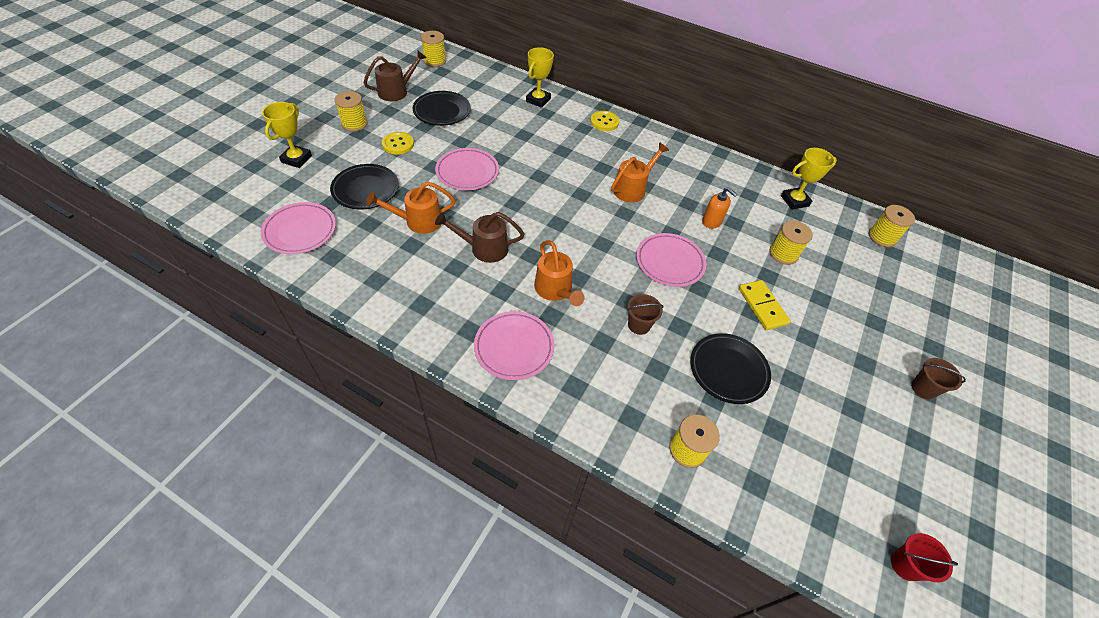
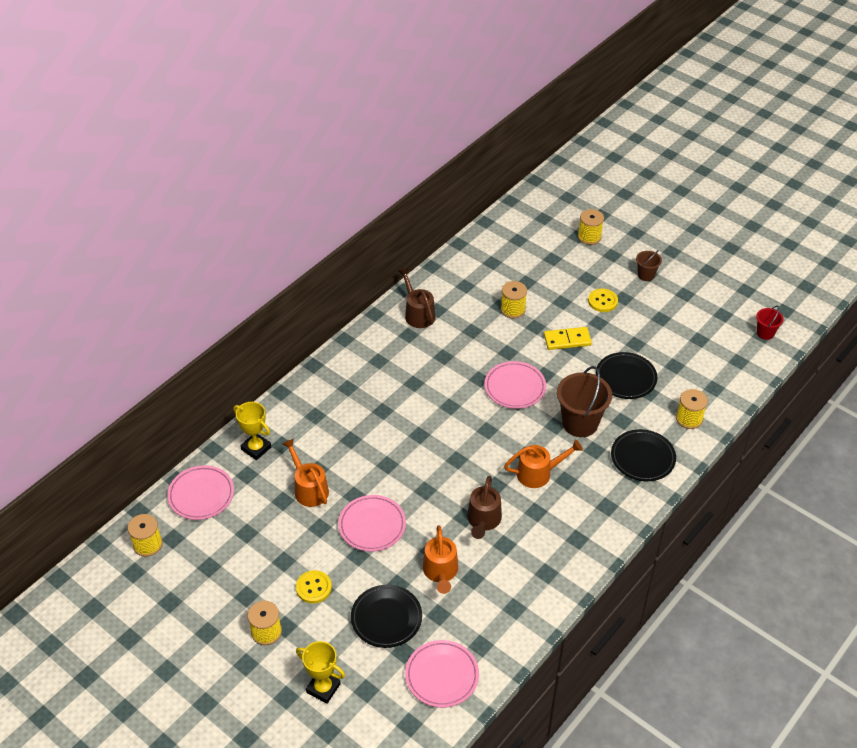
camera: 75 degrees left, 5 degrees down
brown watering can [364,50,426,101] -> brown watering can moved to [398,267,435,328]
black plate [413,91,471,126] -> black plate moved to [611,429,676,481]
pink plate [474,311,554,380] -> pink plate moved to [167,465,234,520]
yellow button [590,111,619,131] -> yellow button moved to [588,288,618,312]
orange watering can [611,142,669,203] -> orange watering can moved to [282,438,329,507]
brown bucket [627,294,663,335] -> brown bucket [557,366,612,437], size x1.92
orange soap dispenser [702,187,738,229] -> none
yellow trophy [781,148,837,210] -> none
yellow spool [868,205,915,247] -> yellow spool moved to [578,209,604,245]

